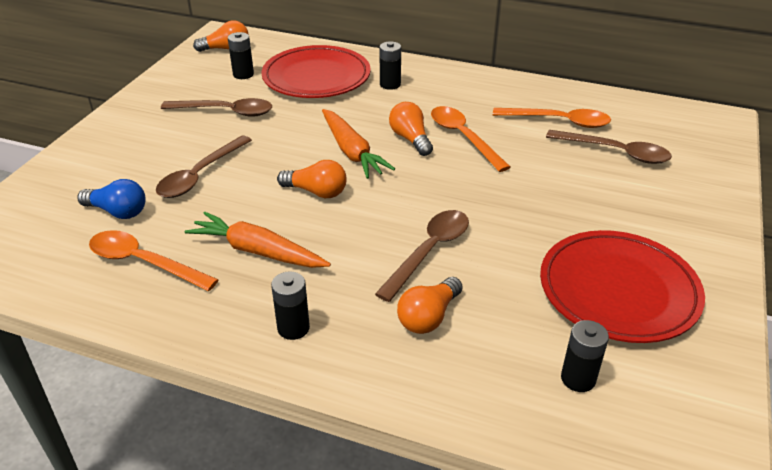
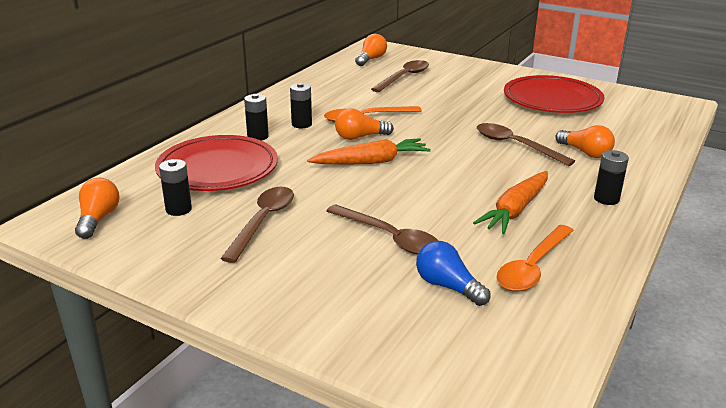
camera: 80 degrees left, 10 degrees down
blue light bulb [77,179,146,219] -> blue light bulb turned 75 degrees counterclockwise [416,241,490,306]
orange light bulb [277,160,347,198] -> orange light bulb moved to [355,34,387,66]
orange spoon [493,108,611,128] -> none
black battery [561,320,609,392] -> black battery moved to [290,83,312,128]

